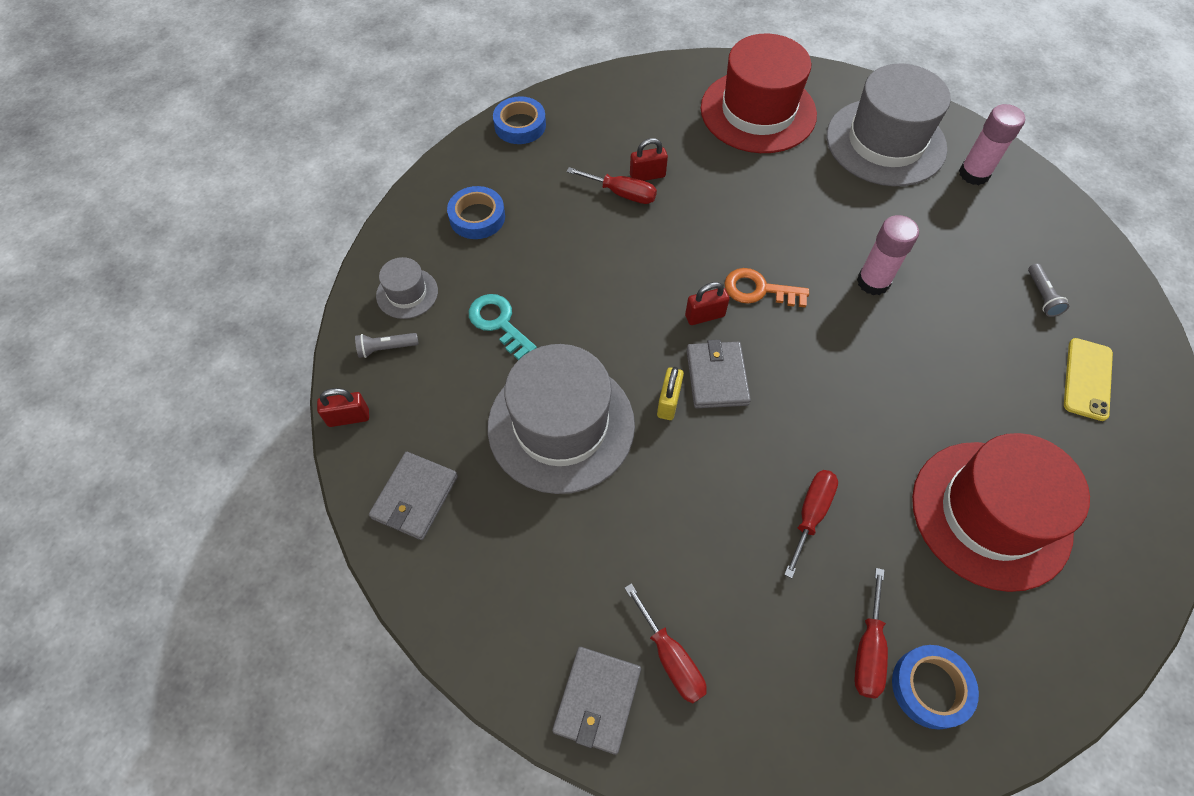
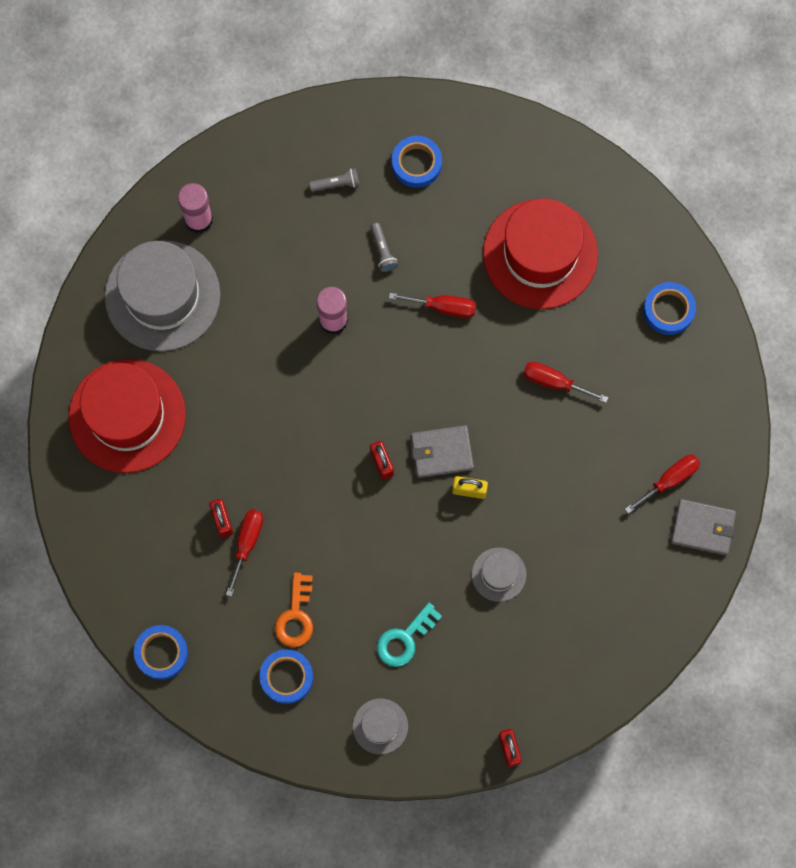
camera: 95 degrees left, 15 degrees up
grey flashlight [355,333,419,358] -> grey flashlight moved to [370,223,398,272]
grey wallet [369,452,458,540] -> none
grey hat [488,344,635,494] -> grey hat [472,547,526,602], size x0.46
orange key [724,268,809,308] -> orange key moved to [275,572,313,647]
red screwdriver [854,568,888,698] -> red screwdriver moved to [389,293,476,318]
yellow phone [1064,338,1113,421] -> blue tape [392,136,442,188]

